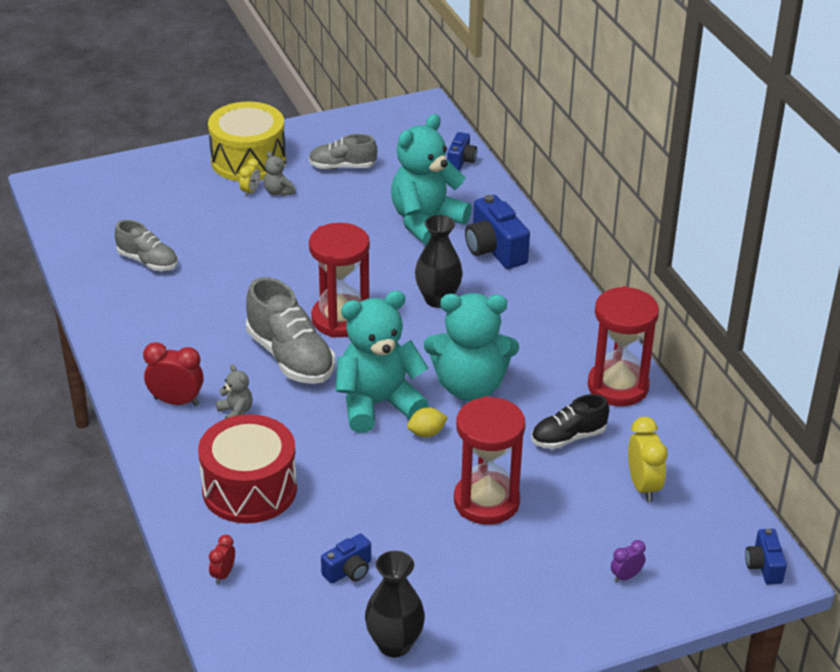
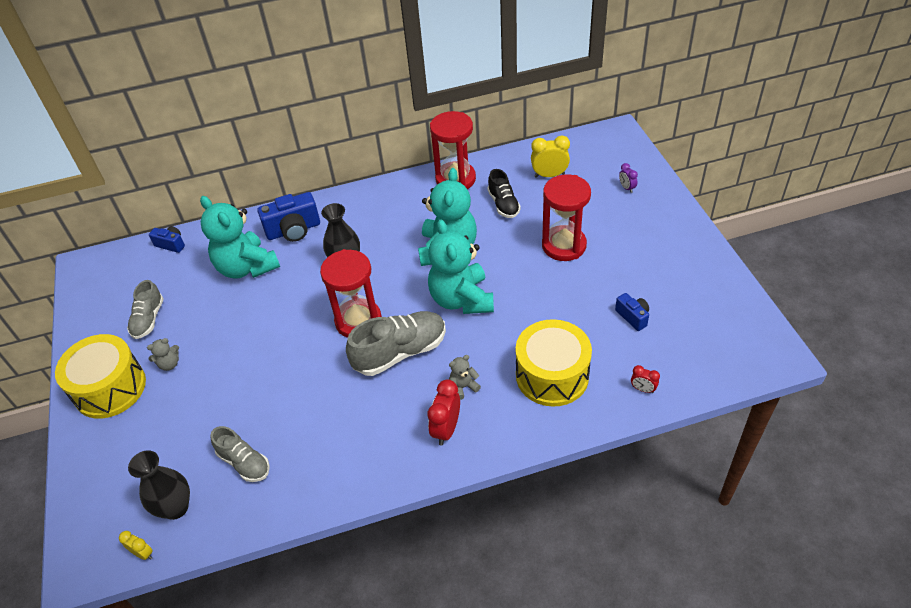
camera: 80 degrees left, 10 degrees up
grey shoe [115,220,178,271] -> grey shoe turned 90 degrees clockwise [211,426,270,482]
red drum [198,414,297,523] -> yellow drum [516,319,592,407]
yellow clock [240,159,260,197] -> yellow clock moved to [119,531,153,560]
black vase [365,551,425,657] -> black vase moved to [128,450,190,520]
yellow lemon [407,408,448,437] -> none
blue camera [745,529,787,584] -> none

